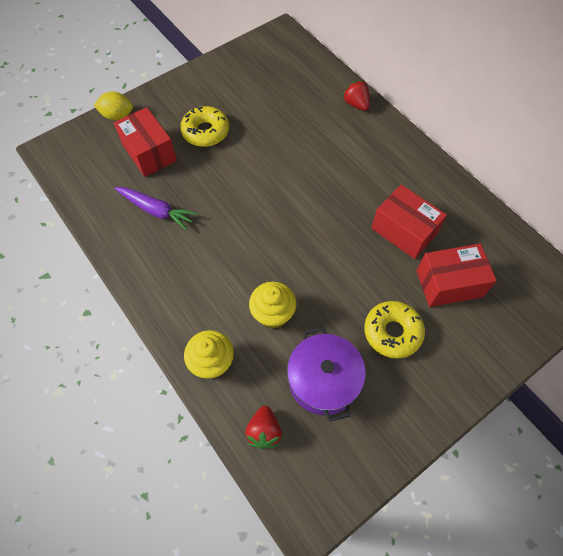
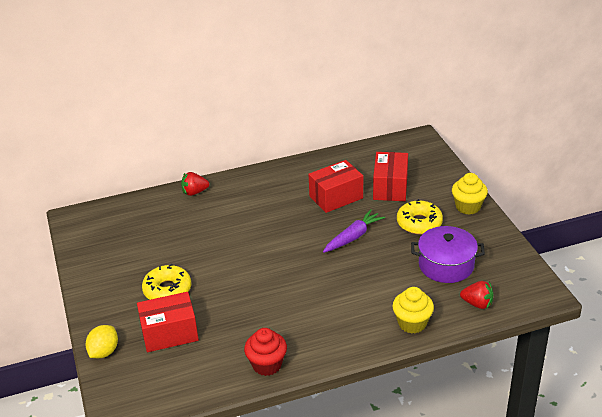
camera: 70 degrees left, 25 degrees down
purple carrot [114,187,198,231] -> purple carrot moved to [323,210,385,253]
yellow cupcake [249,282,297,329] -> yellow cupcake moved to [452,173,488,215]
none -> red cupcake [244,328,287,376]

